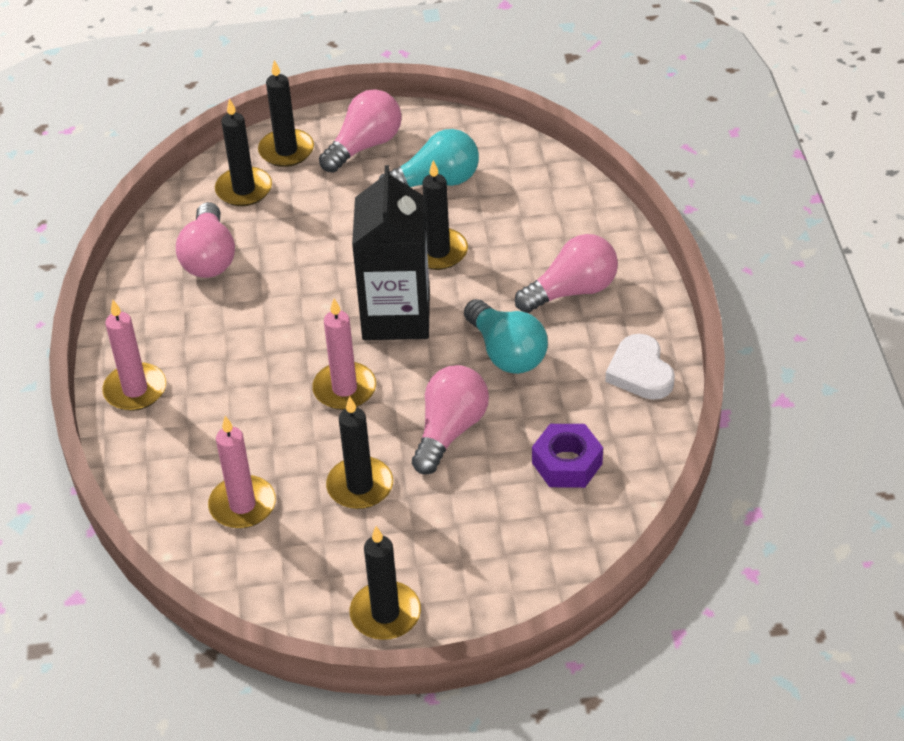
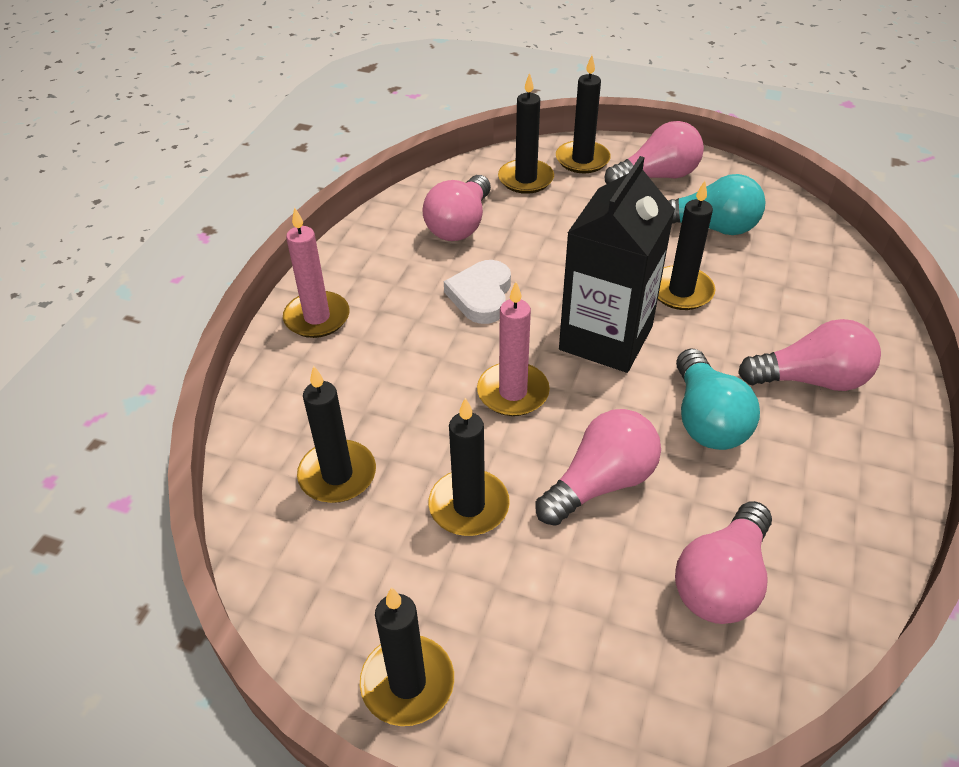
camera: 25 degrees right, 0 degrees up
pink candle [208,416,276,529] -> black candle [297,365,376,503]
purple nut [532,424,603,488] -> pink light bulb [675,501,772,624]
white heart [605,334,675,400] -> white heart moved to [444,260,511,324]

